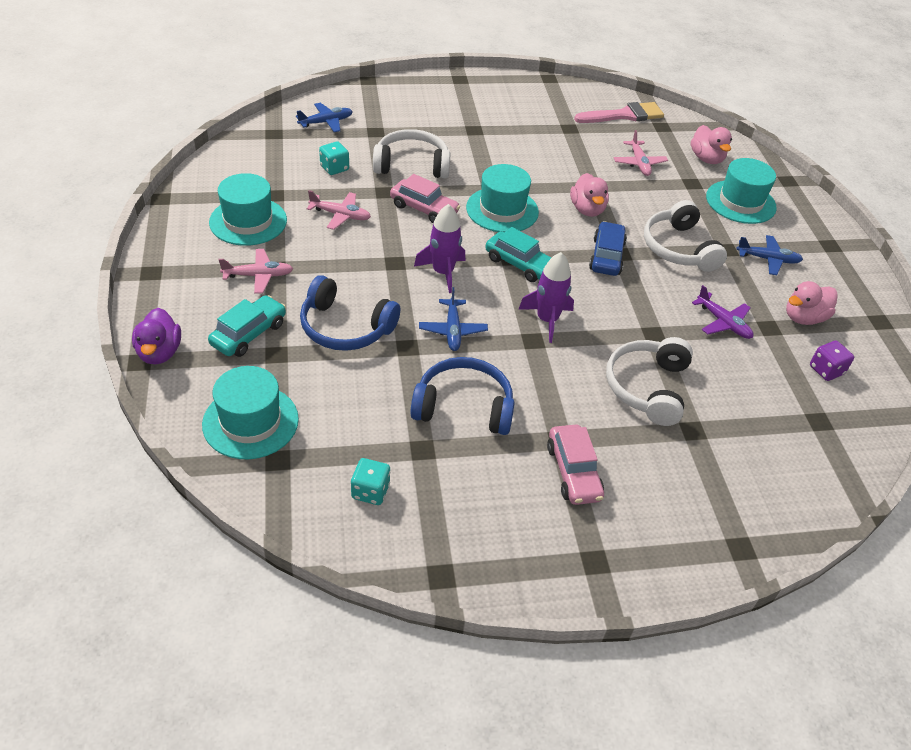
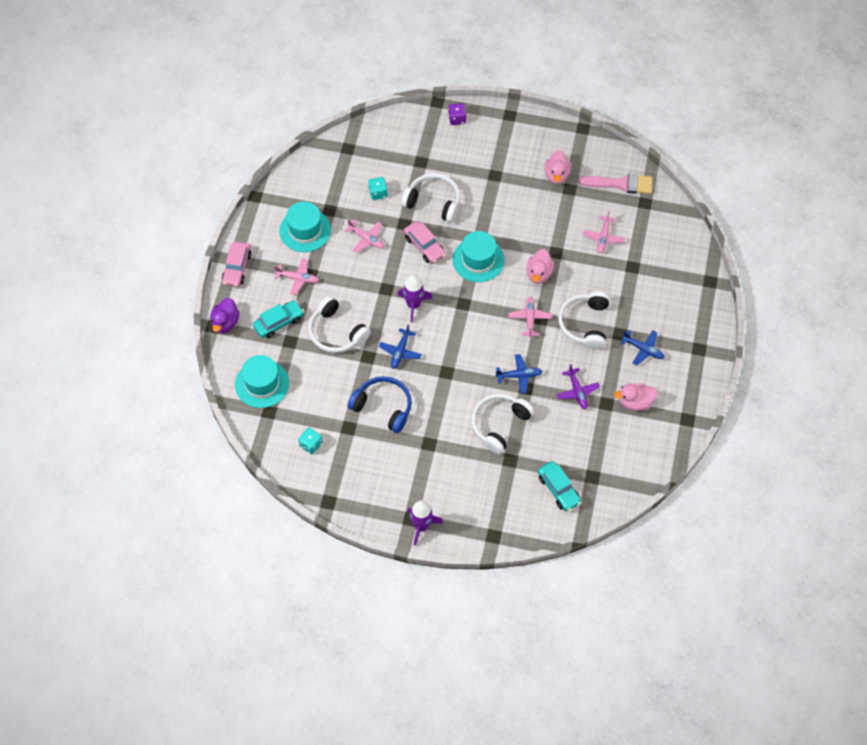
camera: 25 degrees right, 15 degrees up
blue plane [296,103,353,132] -> blue plane moved to [495,354,543,394]
blue headphones [300,275,400,351] -> white headphones [308,296,371,353]
turquoise car [485,227,551,282] -> turquoise car moved to [538,461,581,511]
purple rocket [519,252,574,343] -> purple rocket moved to [407,500,443,546]
pink car [547,425,604,505] -> pink car moved to [222,242,252,287]
blue car [589,221,627,276] -> pink plane [509,297,552,338]
pink duck [691,125,732,164] -> pink duck moved to [545,150,571,184]
turquoise hat [706,158,777,224] -> none
purple dice [810,340,854,381] -> purple dice moved to [448,103,466,125]

